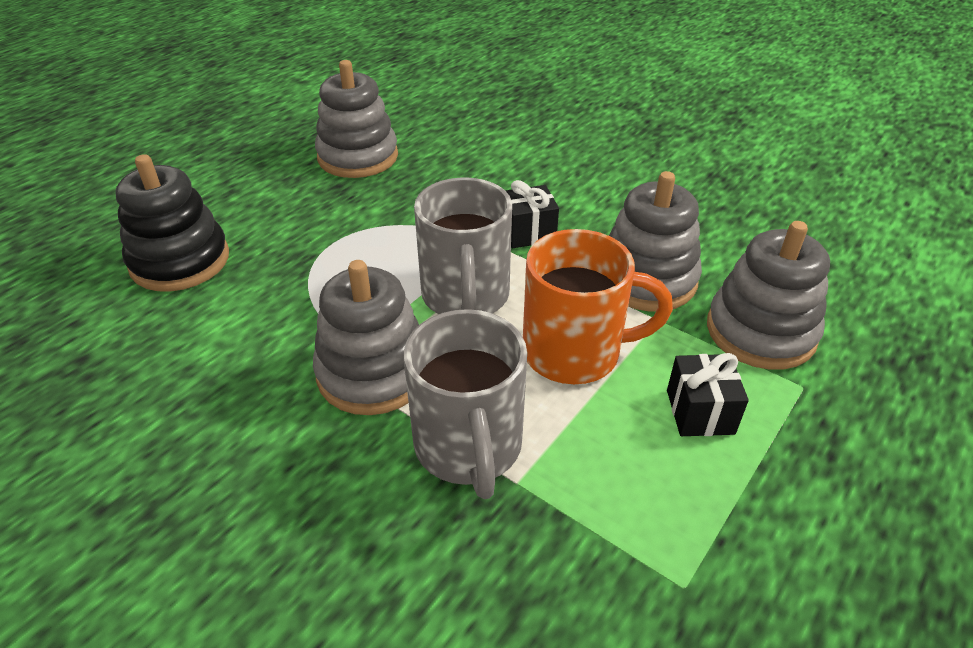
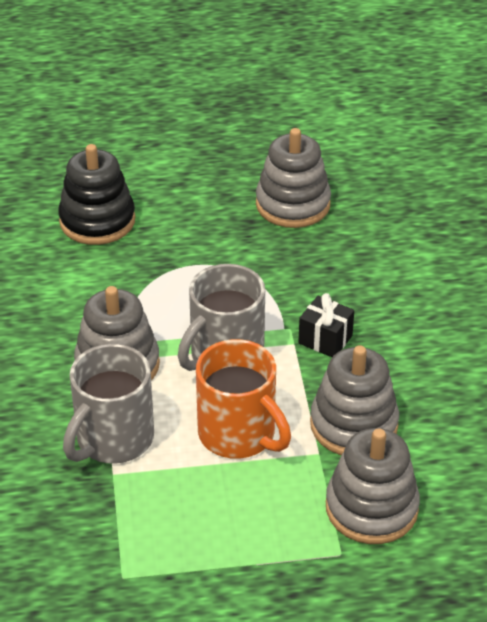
camera: 45 degrees right, 0 degrees up
black gift [667,353,749,436] -> none

